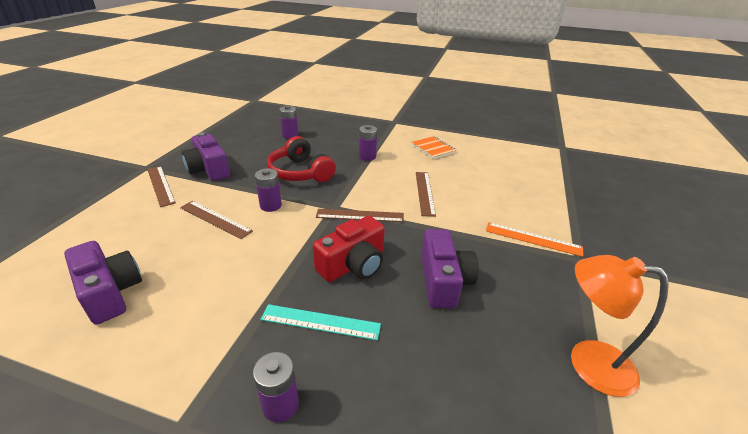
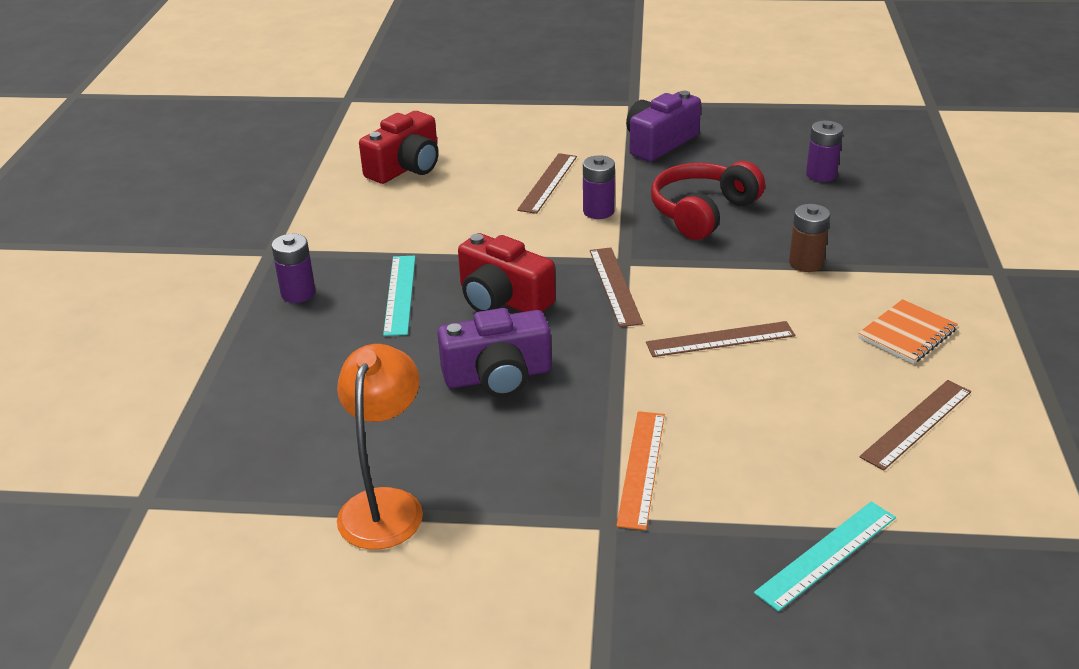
camera: 80 degrees right, 0 degrees up
purple camera [64,241,142,325] -> red camera [359,111,439,184]
brown ruler [147,166,176,207] -> brown ruler moved to [859,380,971,471]
purple battery [359,125,377,161] -> brown battery [789,204,830,272]
none -> turquoise ruler [754,501,896,612]

